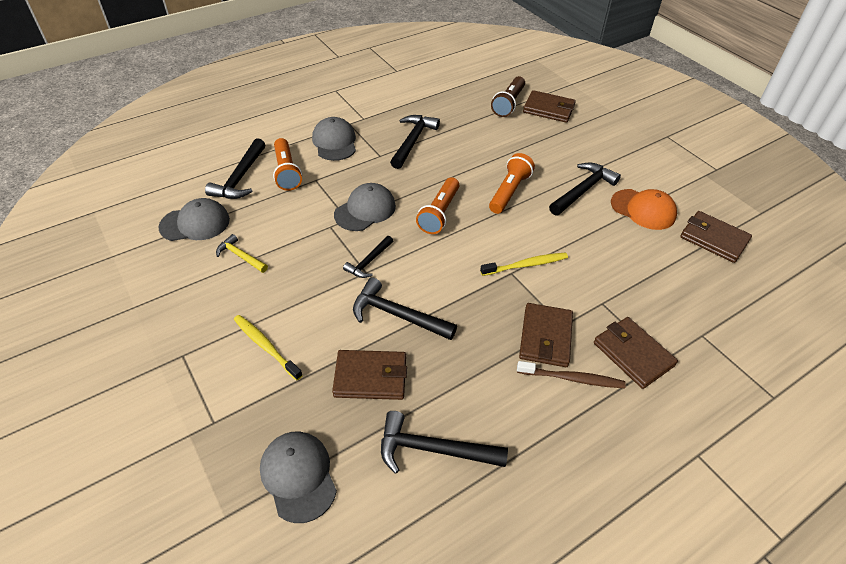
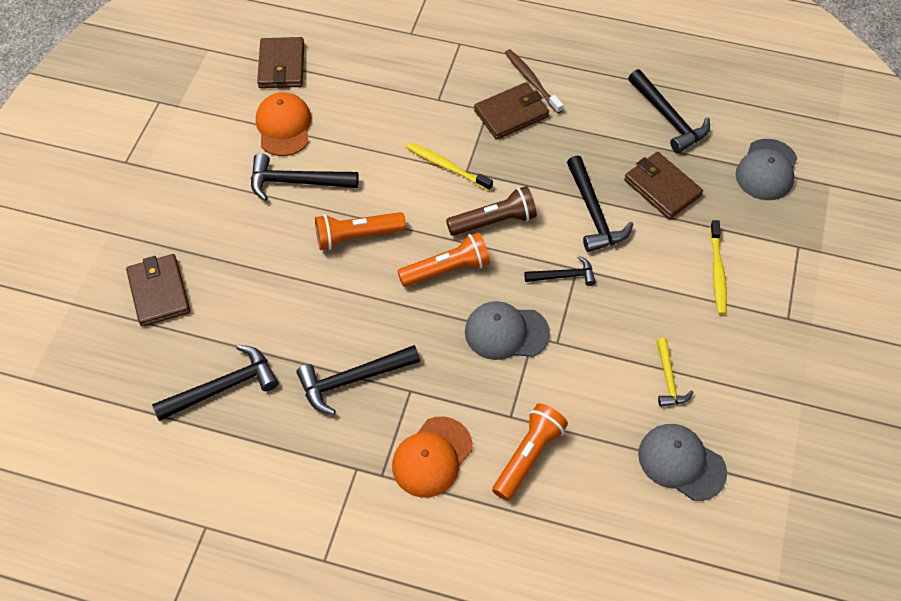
camera: 130 degrees left, 10 degrees up
black hammer [205,138,266,199] -> black hammer moved to [152,345,279,421]
grey cap [312,117,356,161] -> orange cap [392,417,472,498]
brown flashlight [491,76,525,117] -> brown flashlight moved to [446,186,537,236]
brown wallet [594,317,678,389] -> none

